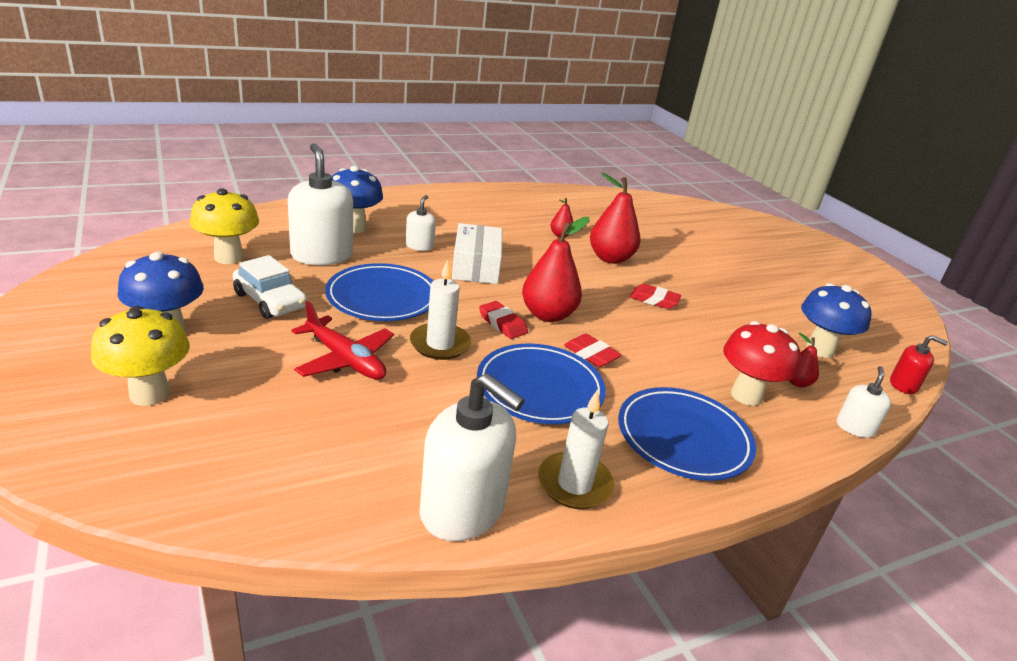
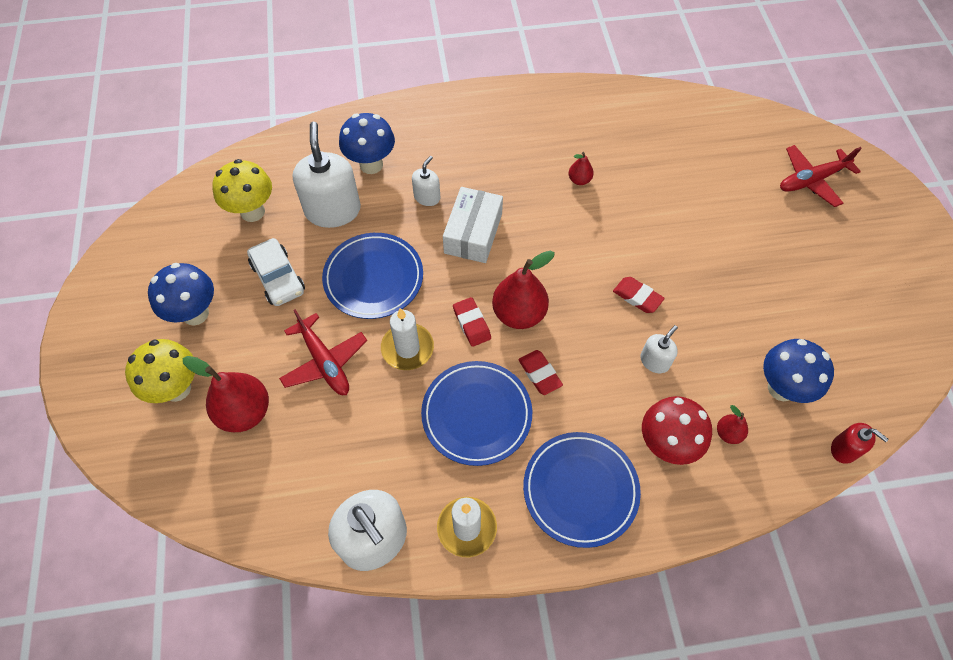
camera: 20 degrees right, 30 degrees up
red pear [590,172,641,264] -> red pear moved to [183,356,269,432]
white soap dispenser [837,366,891,438] -> white soap dispenser moved to [640,325,678,373]
none -> red plane [780,145,862,207]

